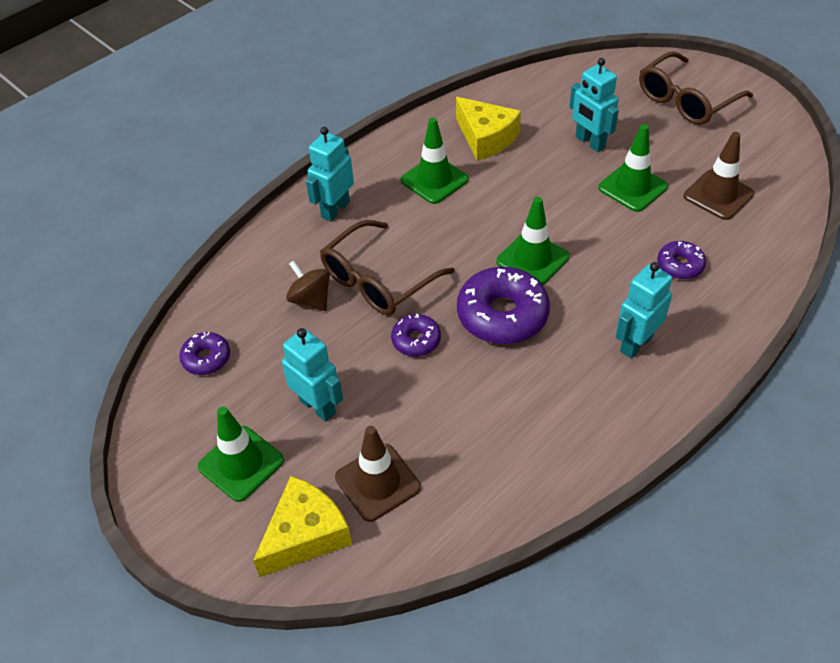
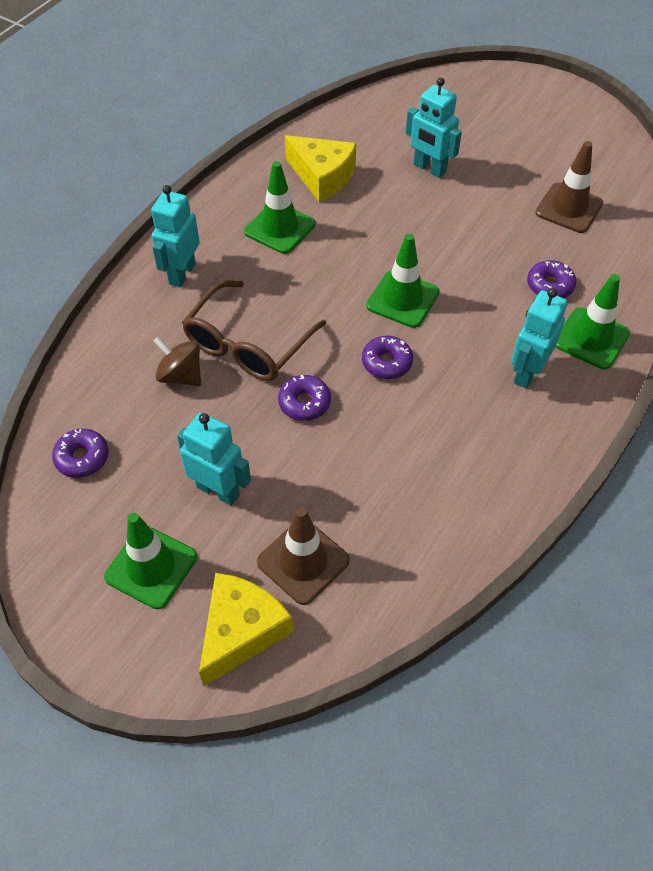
camera: 15 degrees left, 5 degrees up
purple donut [457,267,550,344] -> purple donut [362,336,413,379], size x0.53
green traffic cone [598,124,668,212] -> green traffic cone moved to [556,274,630,370]
brown glasses [639,52,753,125] -> none

